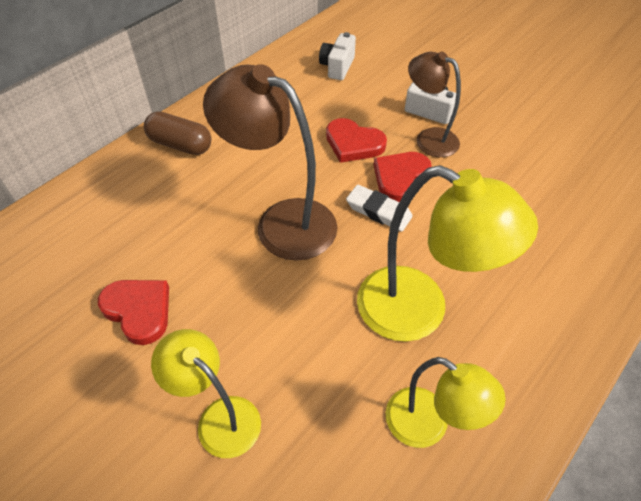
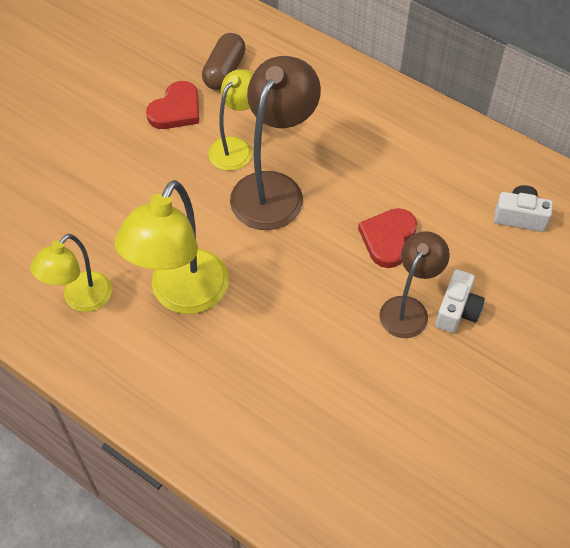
camera: 85 degrees right, 5 degrees up
brown capsule [144,111,212,155] -> brown capsule moved to [202,33,246,90]
yellow lamp [151,329,261,458] -> yellow lamp moved to [208,69,254,171]
white eraser [346,185,413,232] -> none
red heart [374,152,432,202] -> none

